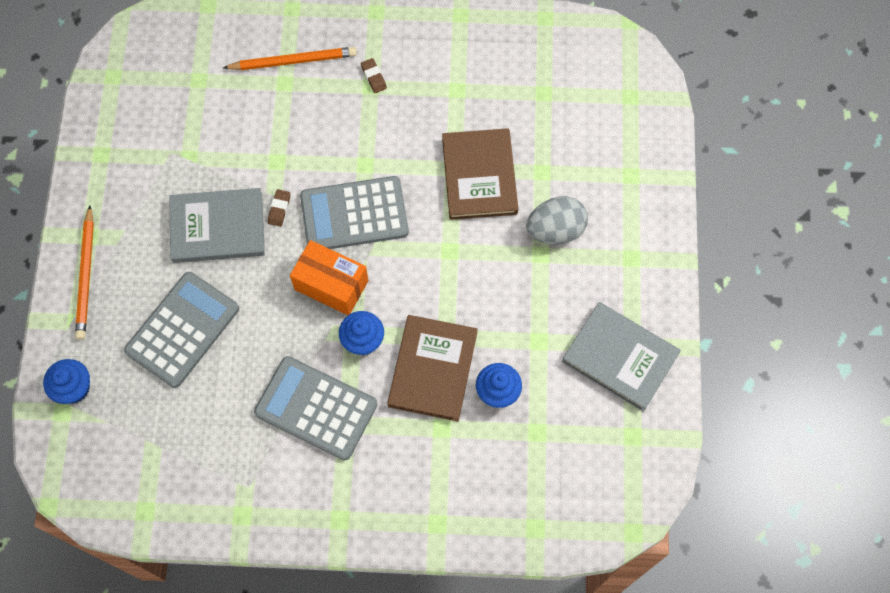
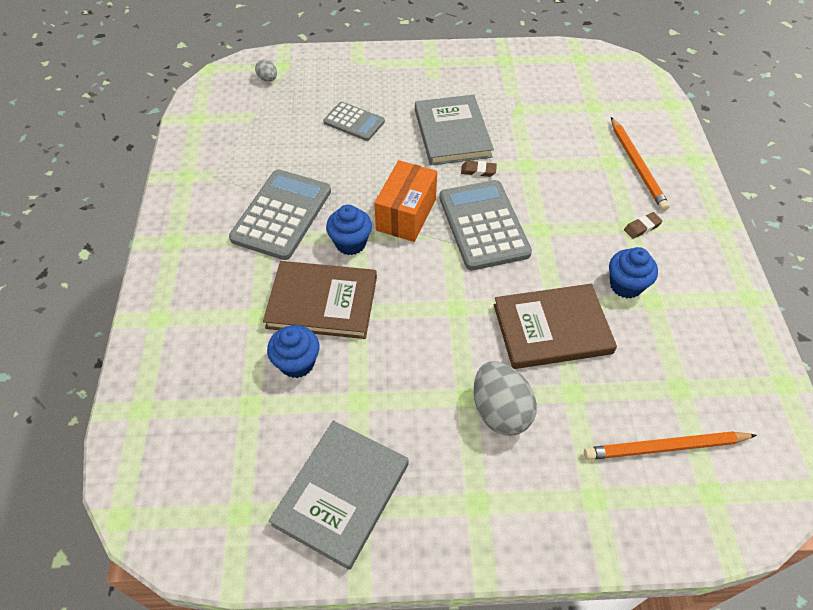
camera: 85 degrees right, 15 degrees down
blue cupcake [43,359,90,404] -> blue cupcake moved to [609,247,658,298]
orange pencil [75,206,94,340] -> orange pencil moved to [584,431,757,460]
grey calculator [124,272,239,388] -> grey calculator [323,102,385,141], size x0.59
none -> grey egg [255,59,277,82]

